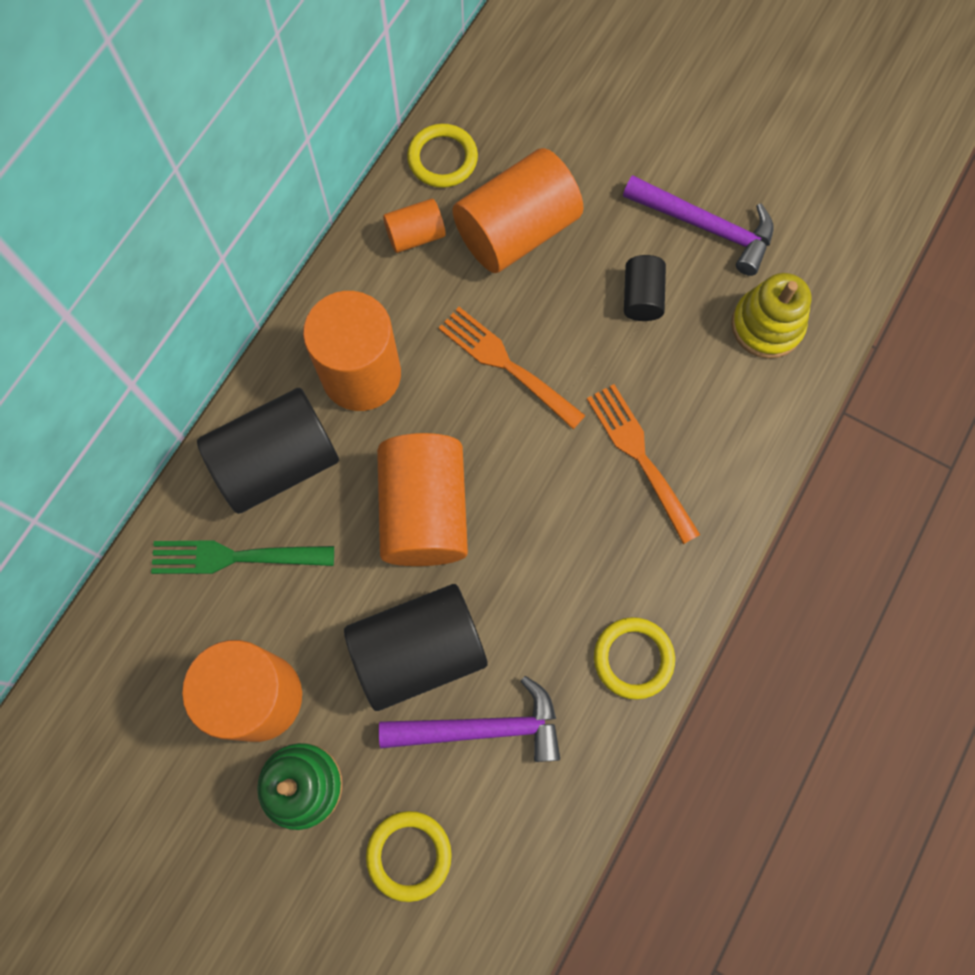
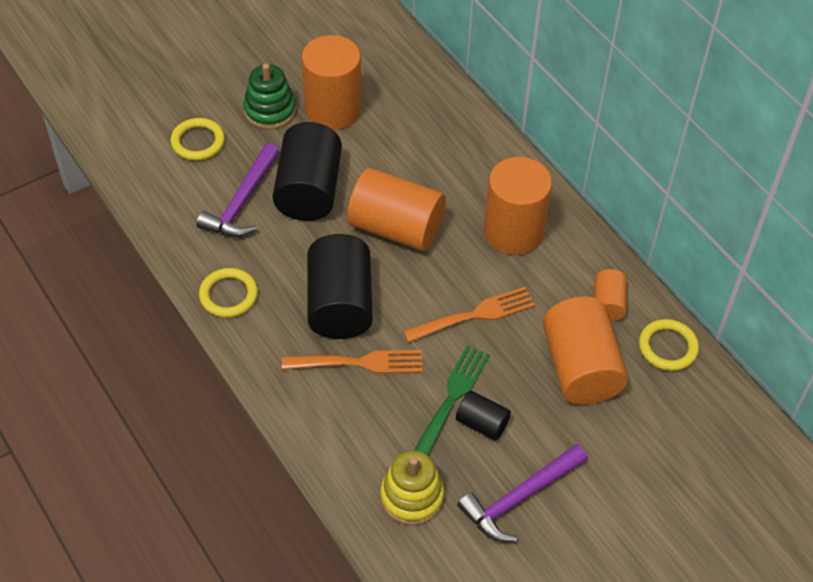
camera: 115 degrees right, 20 degrees down
green fork [151,540,334,574] -> green fork moved to [414,345,490,456]
black cylinder [197,388,339,514] -> black cylinder moved to [307,234,373,339]

